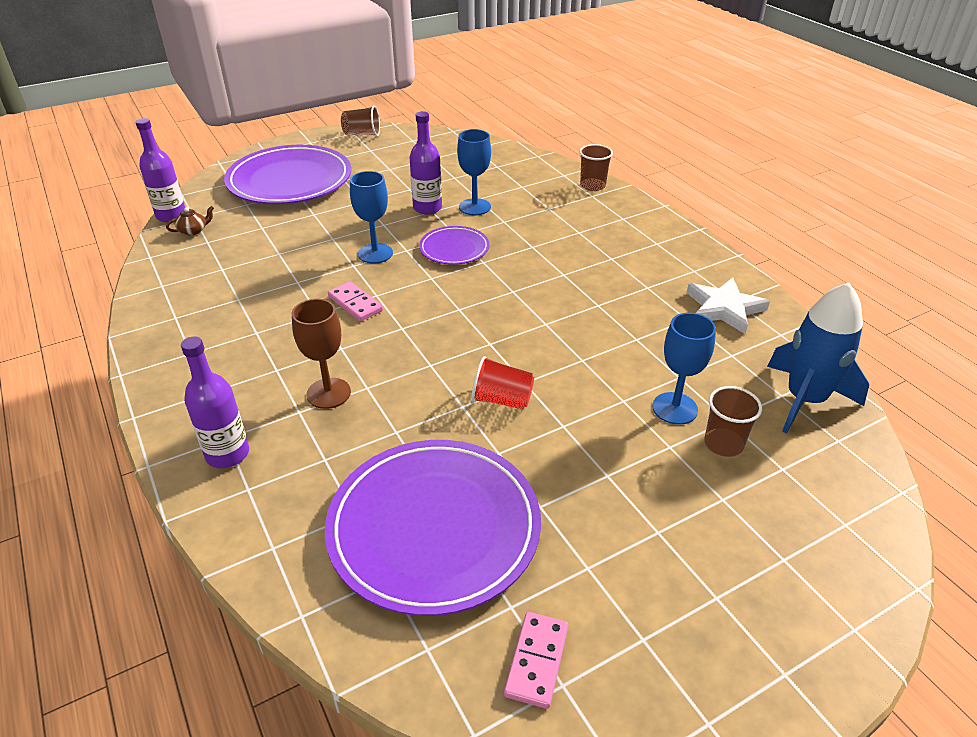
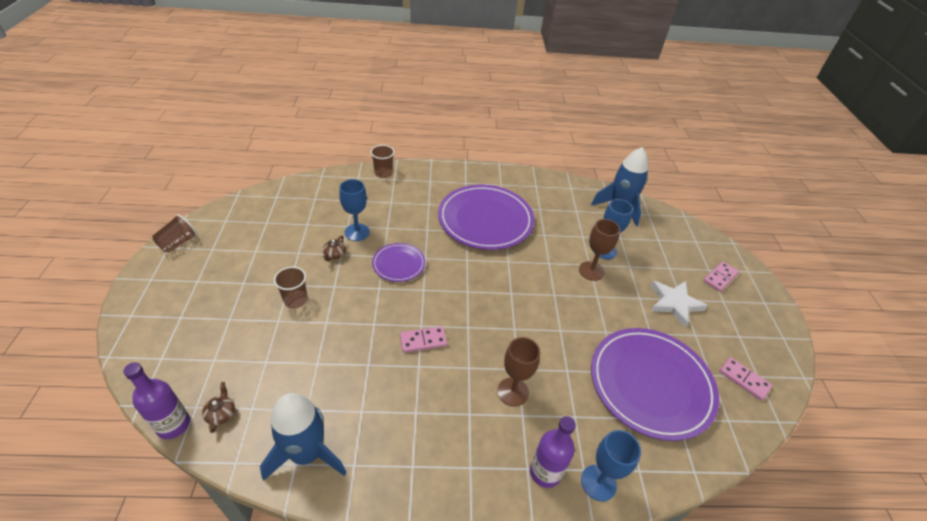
camera: 65 degrees left, 5 degrees up
purple plate [224,145,351,204] -> purple plate moved to [438,185,534,250]
blue goblet [350,171,393,264] -> blue goblet moved to [581,430,641,502]
purple bottle [410,111,442,215] -> brown teapot [323,236,346,261]
red cup [472,356,534,409] -> none
white star [687,277,770,334] -> white star moved to [651,281,708,327]
brown cup [704,386,762,457] -> brown cup moved to [274,266,308,308]
none -> blue rocket [260,393,347,481]
none -> brown goblet [579,219,620,281]
none -> pink domino [703,261,739,292]

